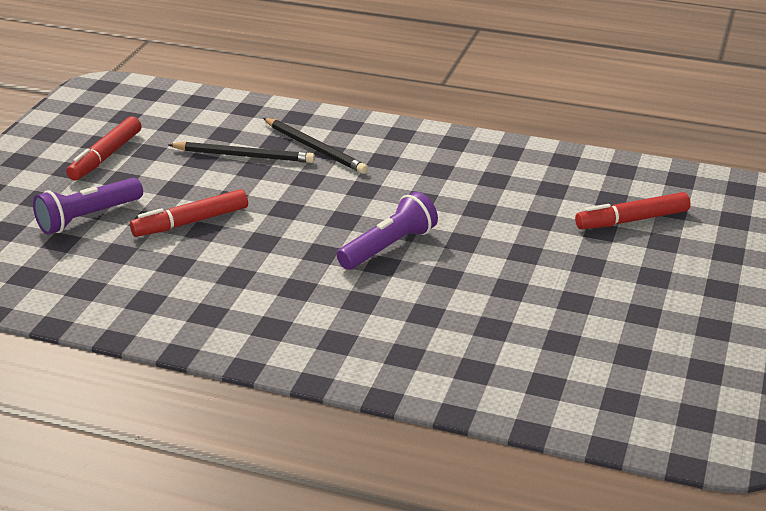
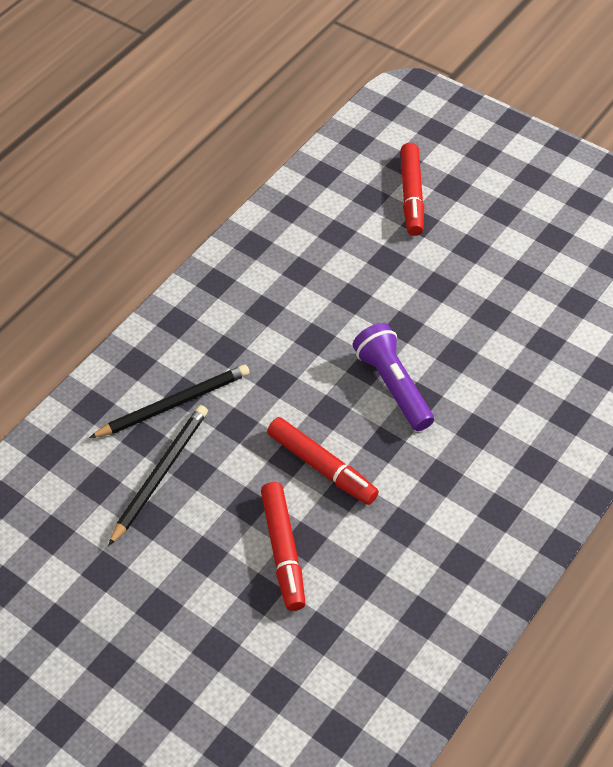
camera: 70 degrees left, 20 degrees up
purple flashlight [33,178,143,235] -> none
red marker [66,116,142,180] -> red marker moved to [267,417,379,505]

